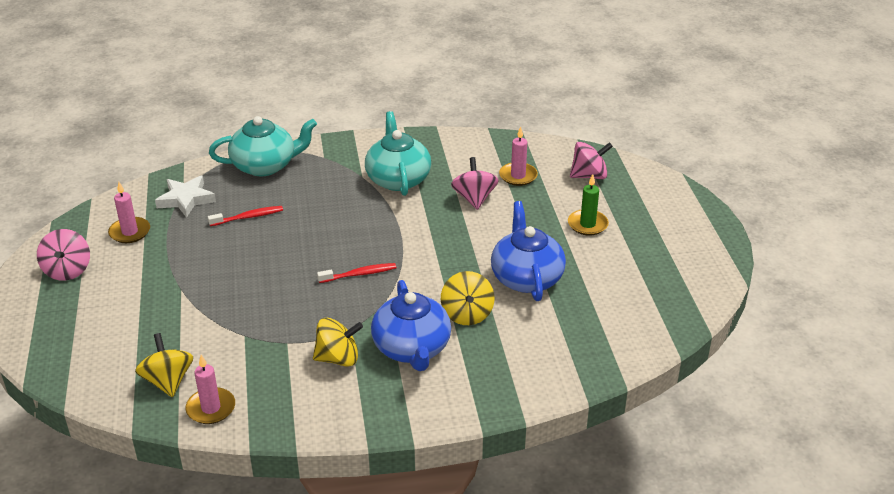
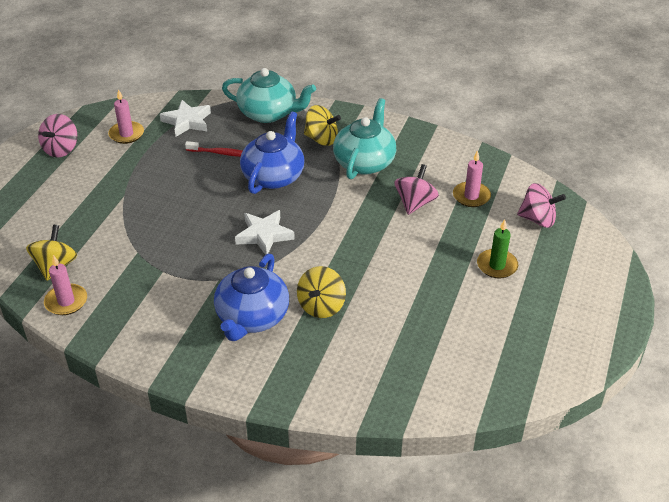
camera: 30 degrees right, 5 degrees up
yellow spinning top [313,318,363,367] -> yellow spinning top moved to [304,105,341,146]
red toothbrush [317,263,396,283] -> white star [235,210,295,255]
blue teapot [491,201,566,301] -> blue teapot moved to [240,112,305,194]

